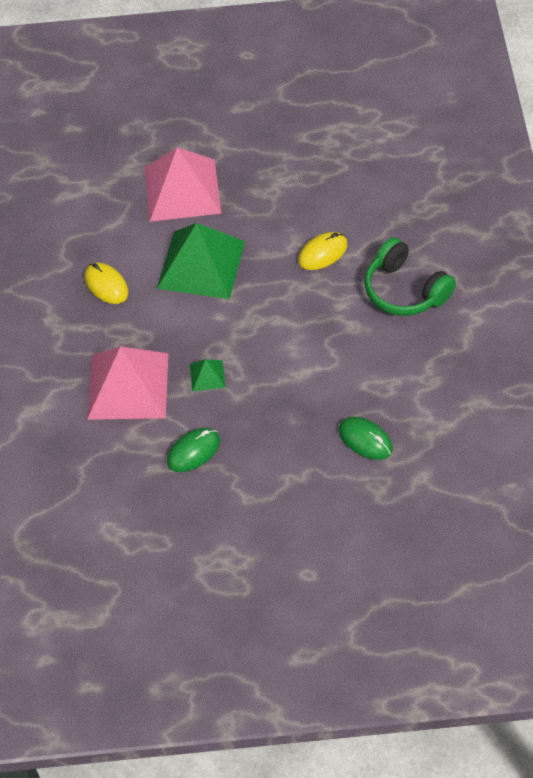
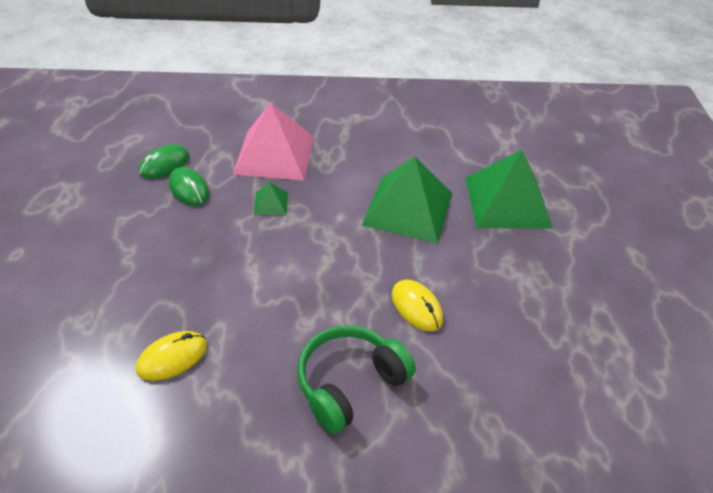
camera: 90 degrees right, 10 degrees down
yellow mouse [85,262,128,304] -> yellow mouse moved to [136,331,207,381]
pink pyramid [144,147,222,222] -> green pyramid [465,150,553,228]
green mouse [339,417,393,460] -> green mouse moved to [139,145,189,179]

